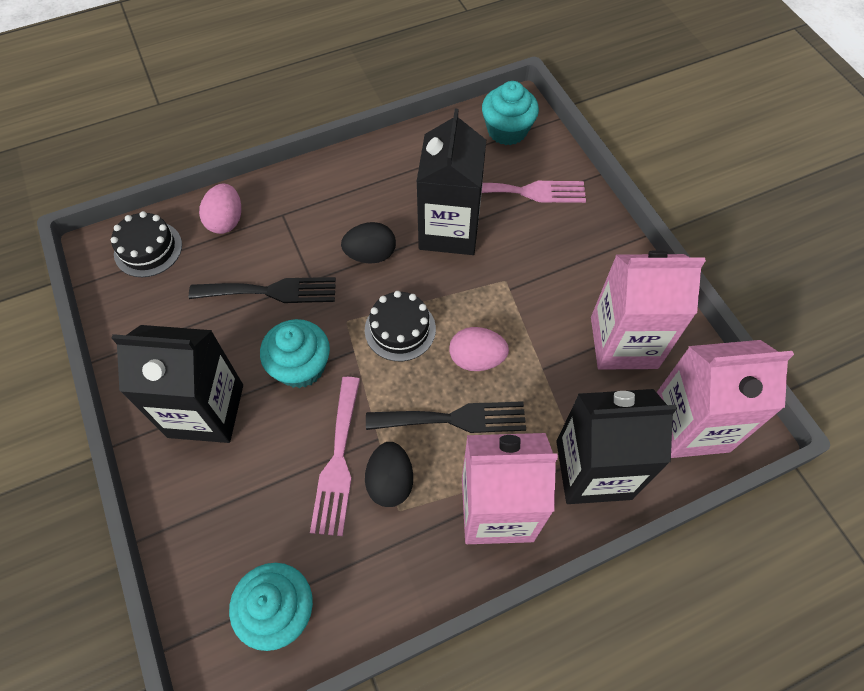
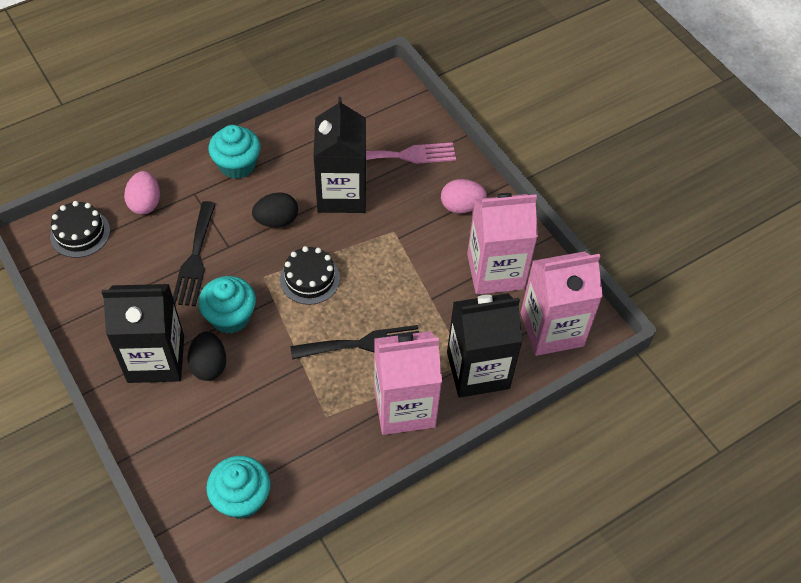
camera: 10 degrees left, 5 degrees down
black fork [189,277,336,303] -> black fork turned 105 degrees clockwise [173,201,216,307]
pink fork [310,377,360,536] -> none
black egg [365,442,413,507] -> black egg moved to [187,332,226,381]
pink egg [449,327,509,371] -> pink egg moved to [441,179,487,213]
turquoise cupcake [482,81,539,145] -> turquoise cupcake moved to [208,125,261,179]

